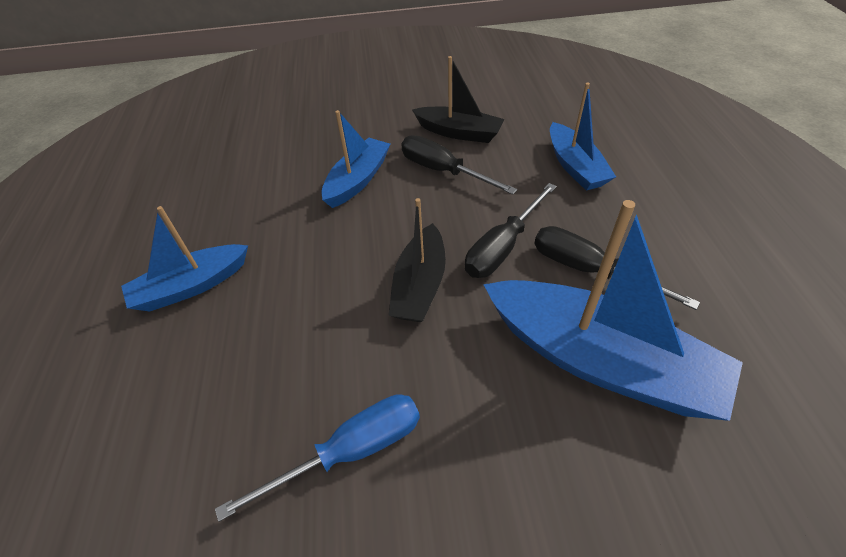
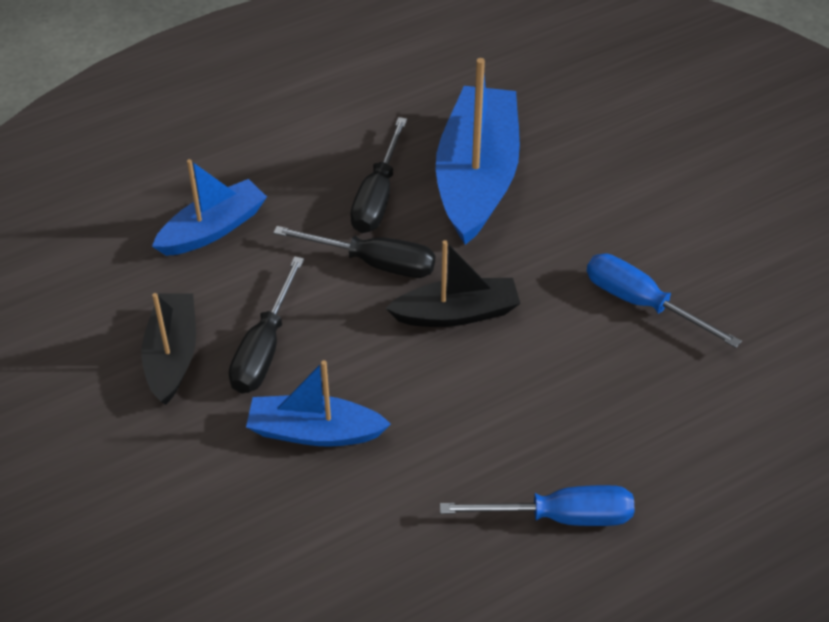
camera: 115 degrees left, 0 degrees up
blue boat [121,206,248,312] -> blue screwdriver [440,485,634,526]

